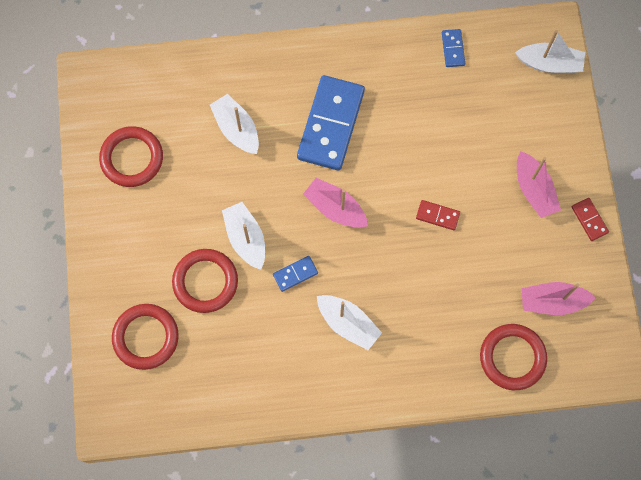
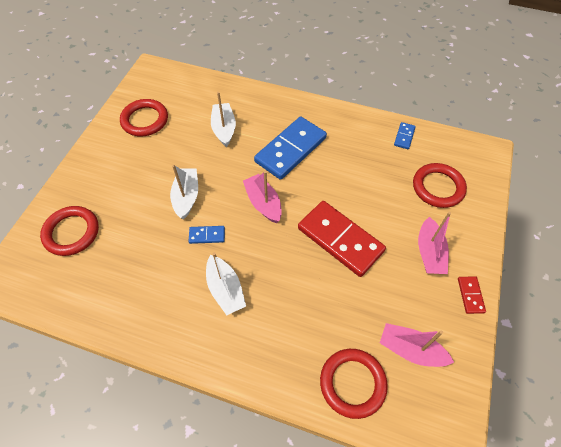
camera: 25 degrees right, 15 degrees down
red ring [172,249,238,313] -> red ring moved to [413,163,467,208]
red domino [416,200,460,230] -> red domino [298,201,386,277], size x2.30
white boat [515,30,585,73] -> none

